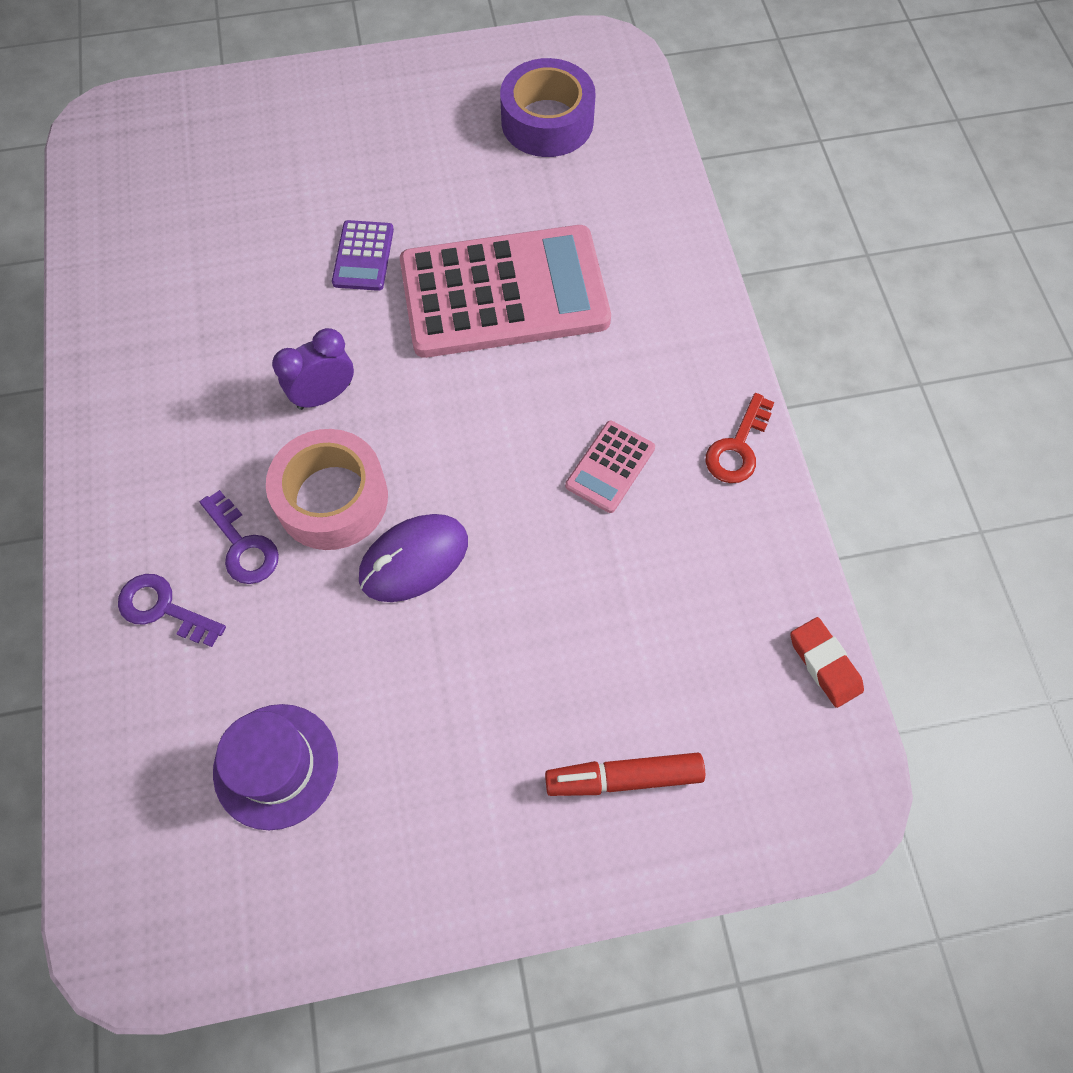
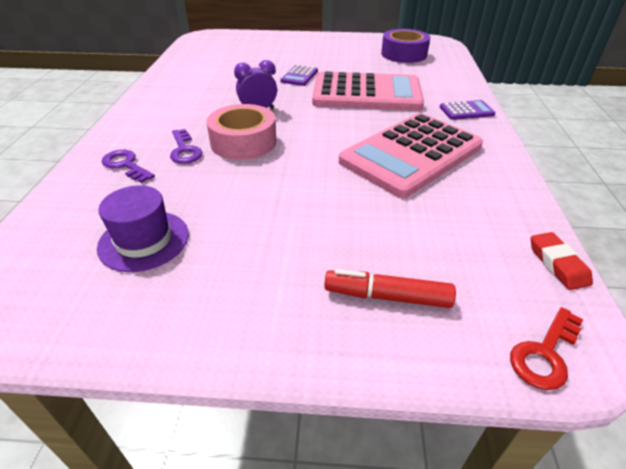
camera: 15 degrees right, 25 degrees down
purple mouse [359,514,468,602] -> none
pink calculator [565,421,655,513] -> pink calculator [339,113,483,198], size x2.40
red key [706,393,775,483] -> red key moved to [510,307,583,390]
none -> purple calculator [440,100,496,120]

